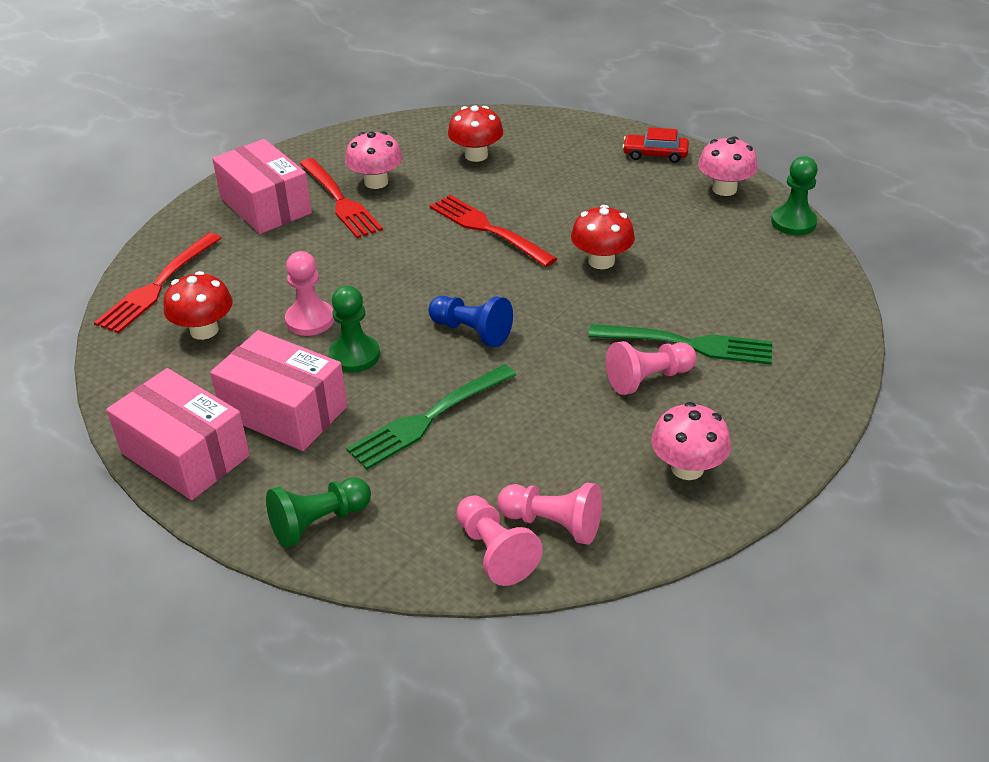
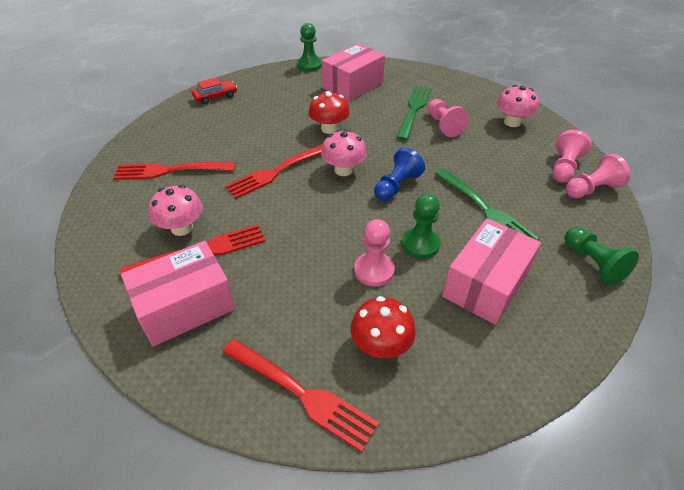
camera: 85 degrees left, 5 degrees up
pink box [106,368,250,500] -> pink box moved to [322,43,385,101]
red mushroom [448,105,503,162] -> red fork [113,162,235,180]
red car [622,127,689,163] -> red car turned 135 degrees counterclockwise [191,77,237,104]
pink mushroom [698,136,758,196] -> pink mushroom moved to [321,130,367,176]

